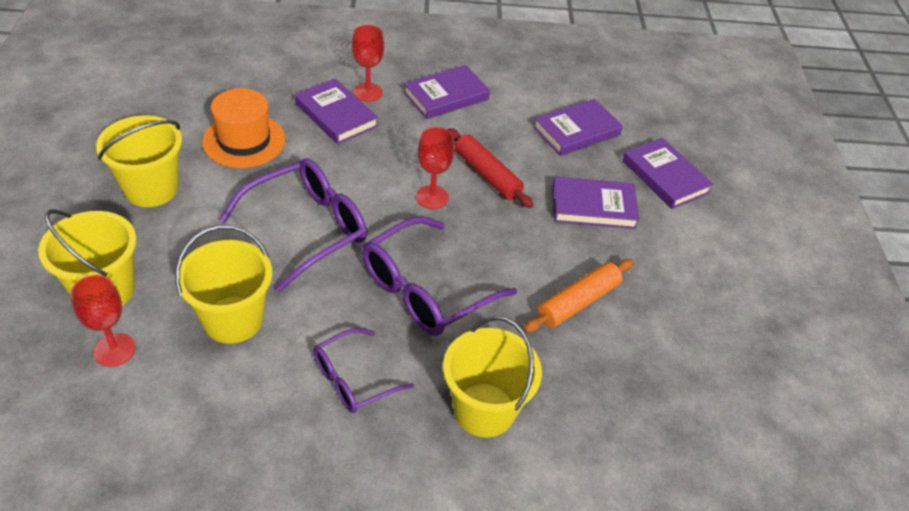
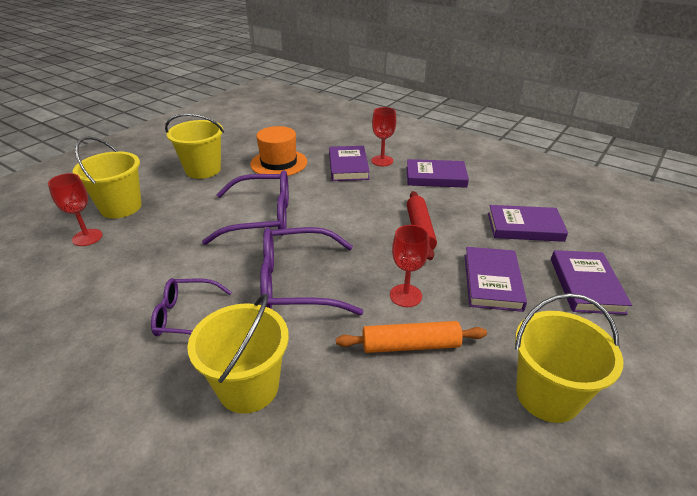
camera: 40 degrees right, 10 degrees down
yellow bucket [175,225,272,344] -> yellow bucket moved to [515,293,624,423]
red goblet [416,127,454,209] -> red goblet moved to [390,225,429,307]
purple book [553,177,639,229] -> purple book turned 60 degrees clockwise [465,247,527,312]

